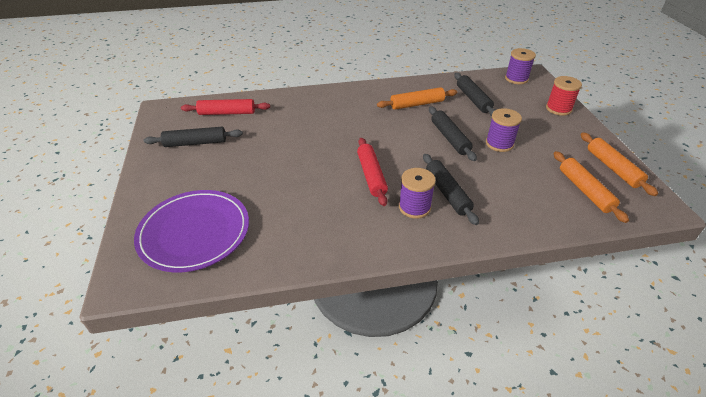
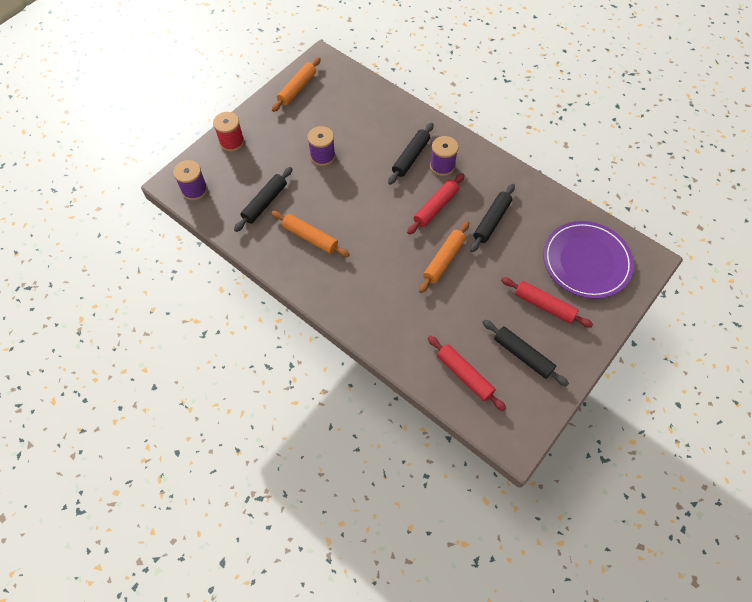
camera: 130 degrees left, 20 degrees up
black rolling pin [429,106,477,161] -> black rolling pin moved to [470,184,515,252]
orange rolling pin [553,151,629,223] -> orange rolling pin moved to [419,221,469,293]
none -> red rolling pin [501,277,593,328]

